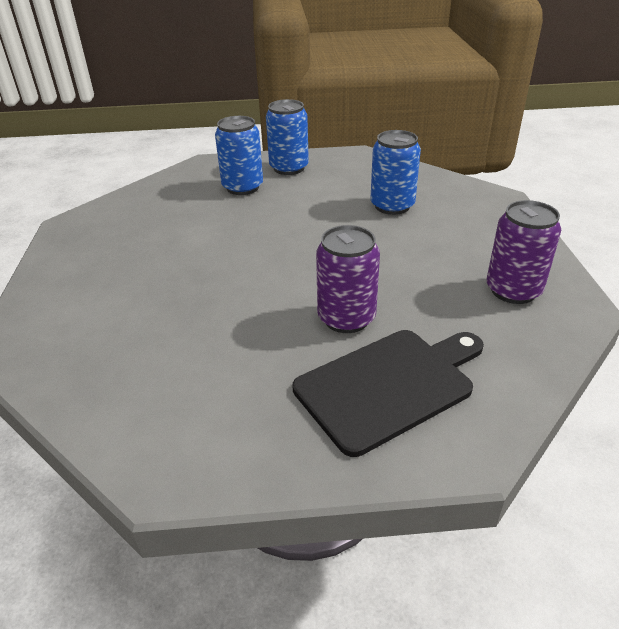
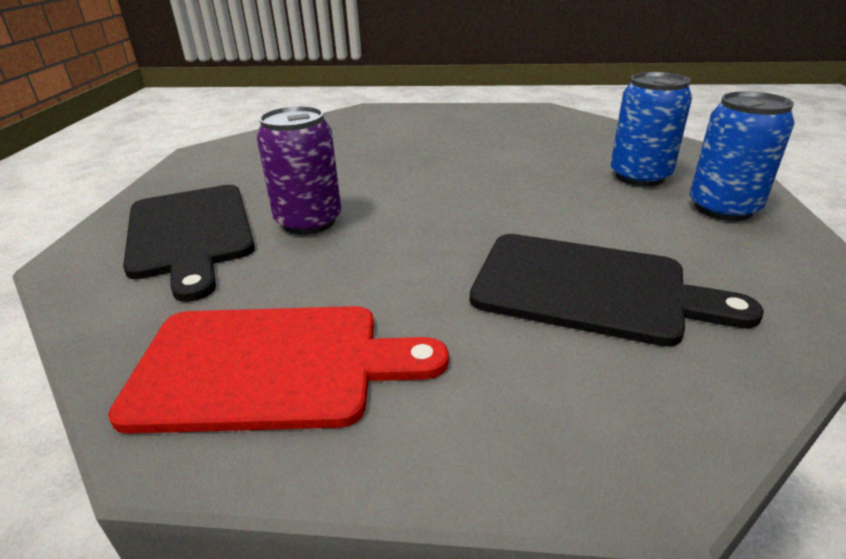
camera: 100 degrees right, 5 degrees down
blue can [370,130,421,215] -> black cutting board [470,234,764,347]
purple can [487,200,561,304] -> red cutting board [108,306,449,434]

